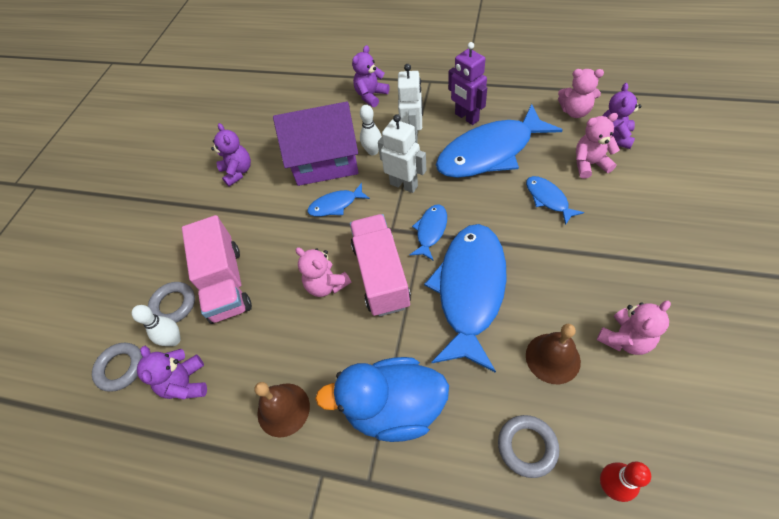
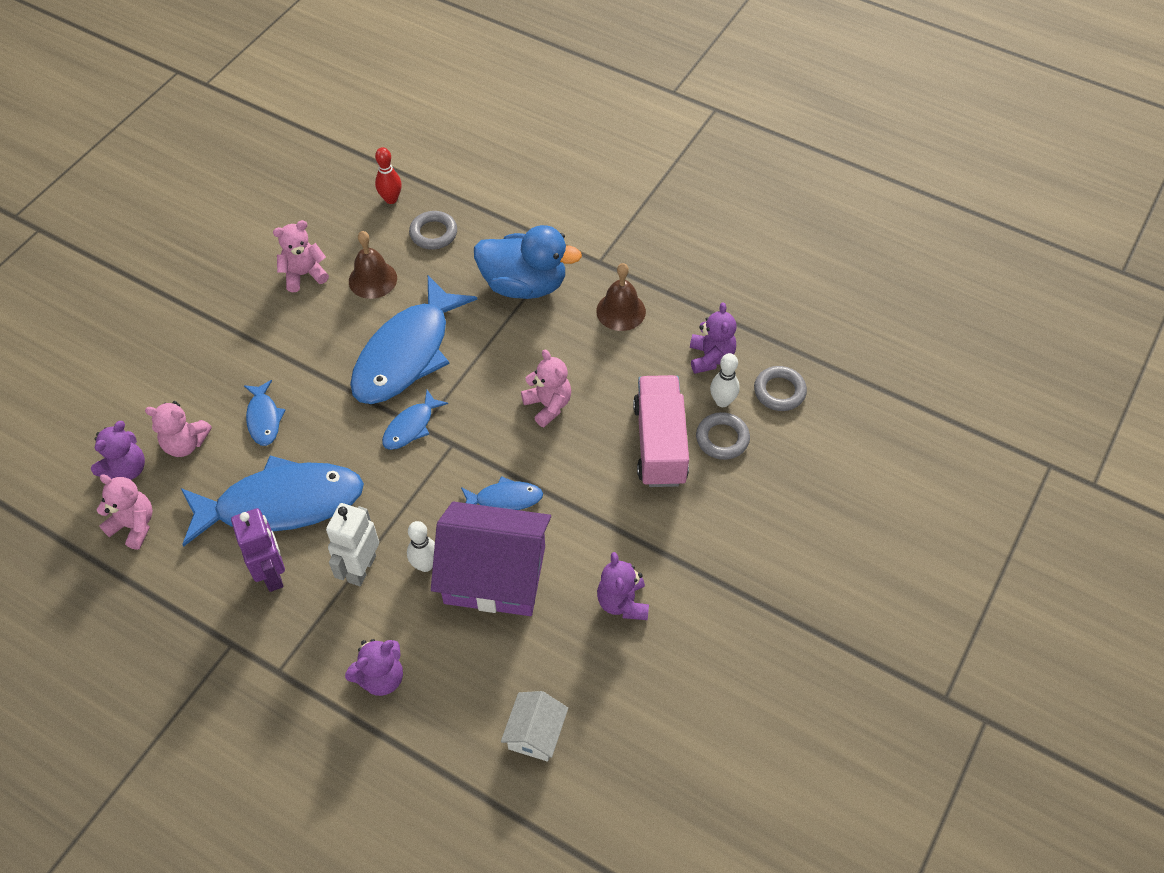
camera: 170 degrees left, 0 degrees up
pink truck [350,214,411,317] -> none
white robot [378,114,427,193] -> none
none -> white house [501,691,568,762]

